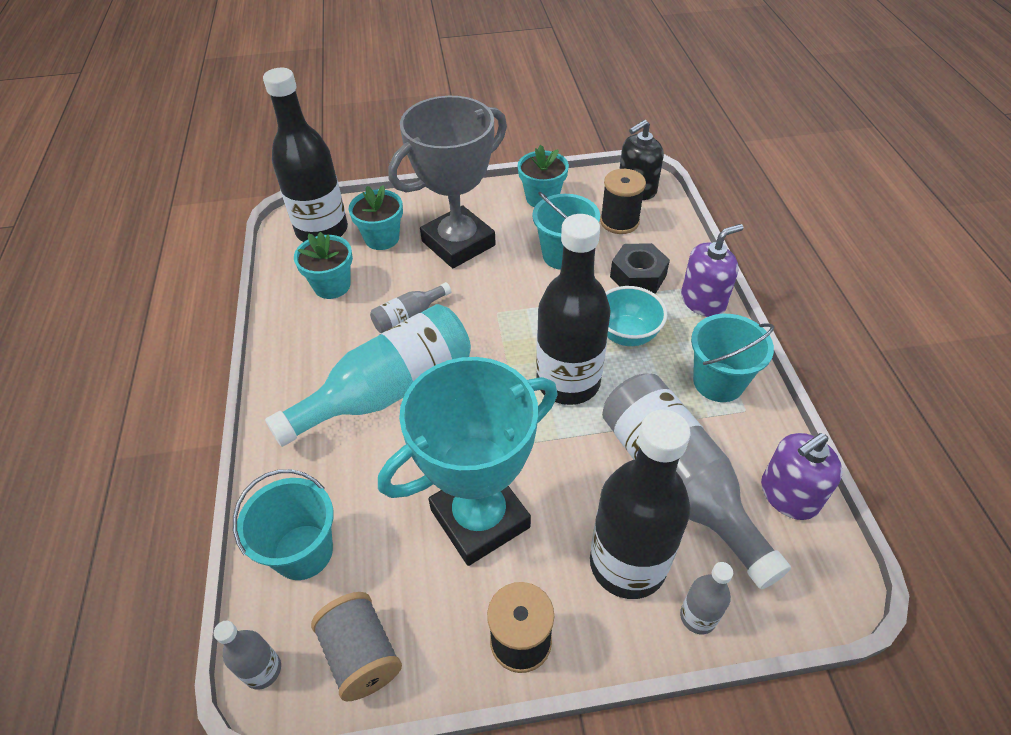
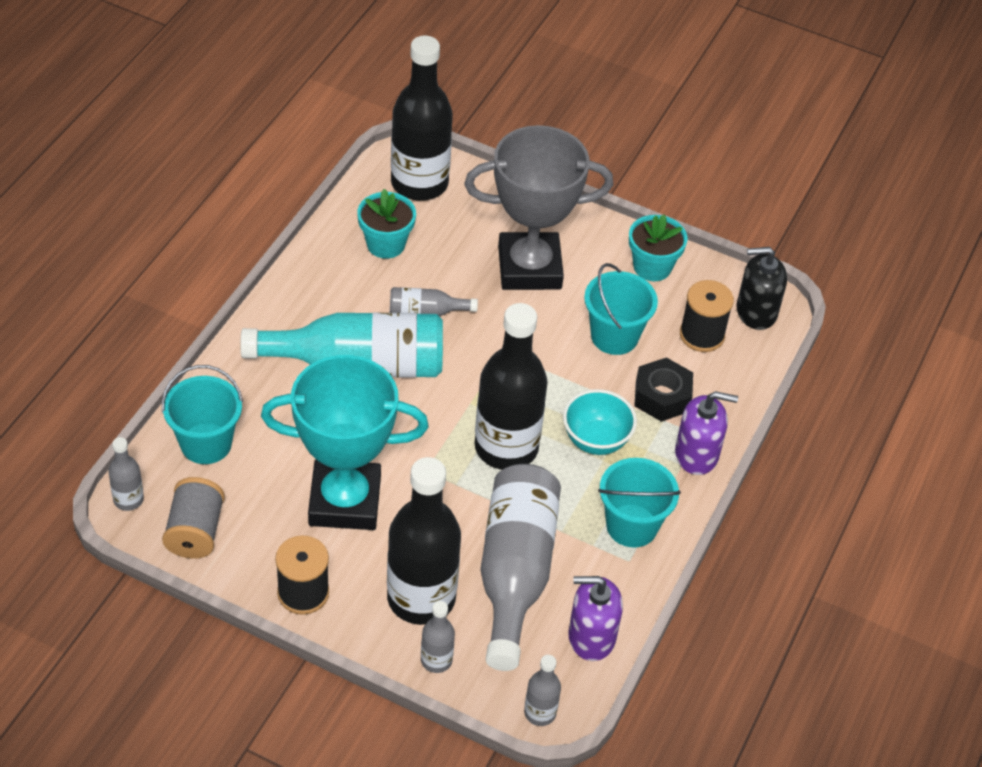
camera: 30 degrees right, 0 degrees up
turquoise flower pot [349,185,403,250] -> none
none -> grey bottle [524,655,561,726]

